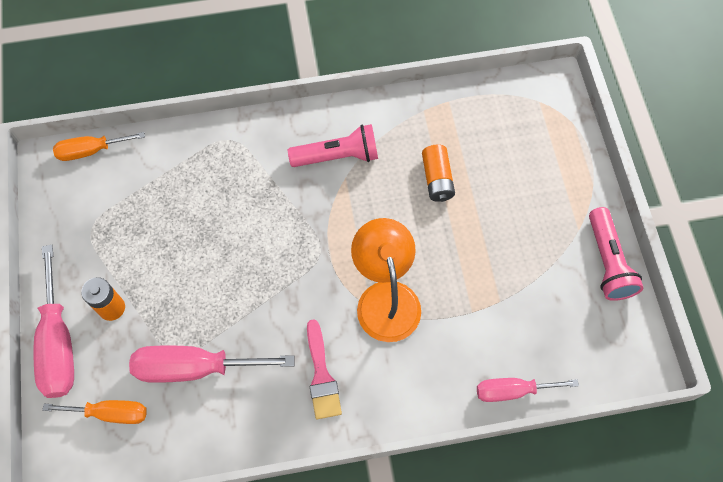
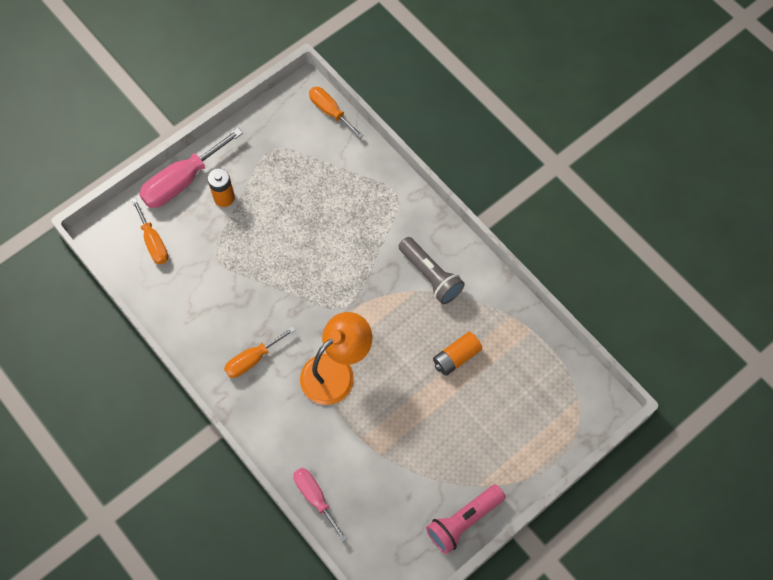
camera: 60 degrees right, 0 degrees up
pink screwdriver [129,345,294,383] -> none
pink flashlight [288,124,378,167] -> grey flashlight [398,237,465,304]
pink brush [307,319,342,419] -> orange screwdriver [224,326,296,378]

